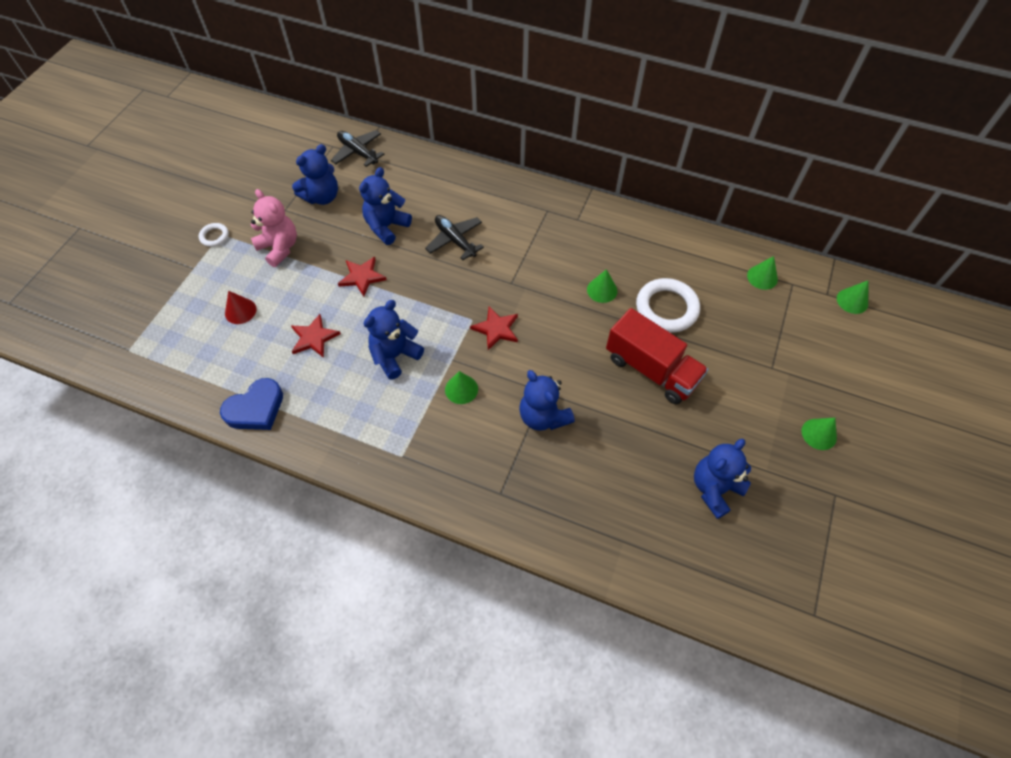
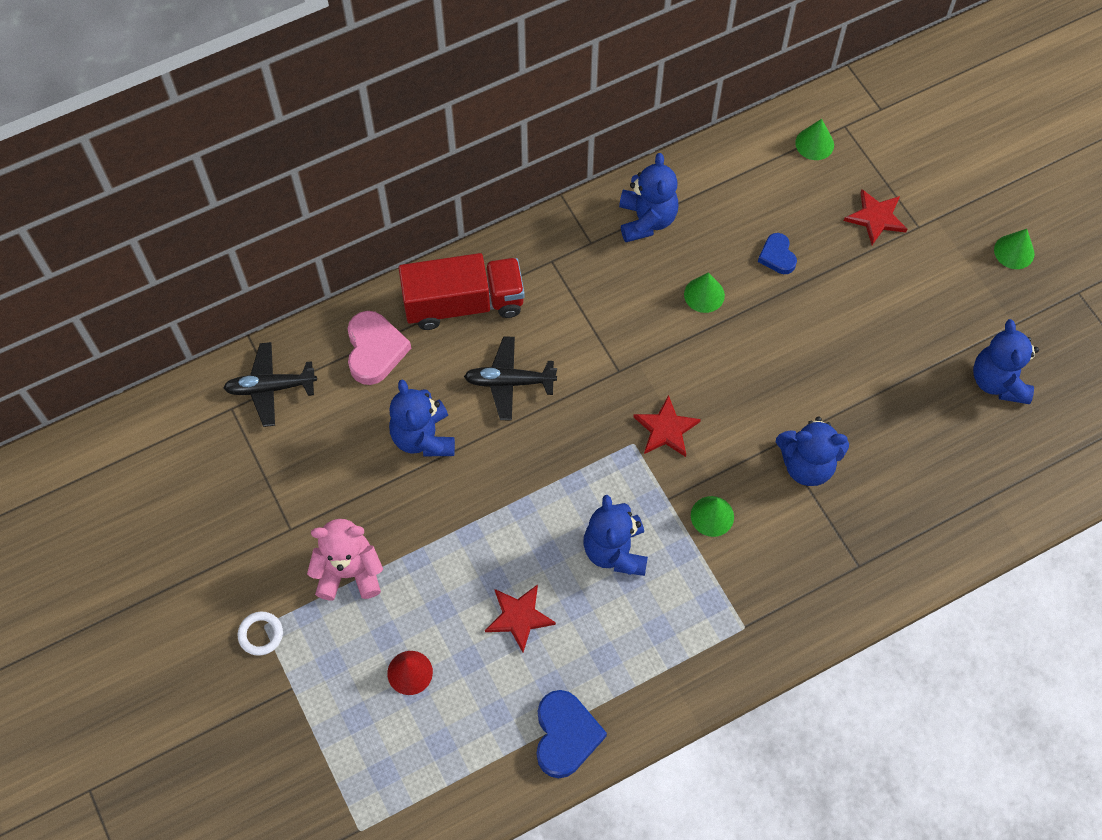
camera: 50 degrees left, 5 degrees up
blue teddy bear [292,144,338,205] -> blue teddy bear moved to [619,153,678,242]
red star [338,257,387,297] -> red star moved to [844,189,908,245]
red truck [606,308,708,404] -> red truck moved to [399,253,525,330]
white ring [636,278,700,333] -> blue heart [758,233,797,274]
green cone [837,281,868,314] -> none
none -> pink heart [348,311,411,385]

